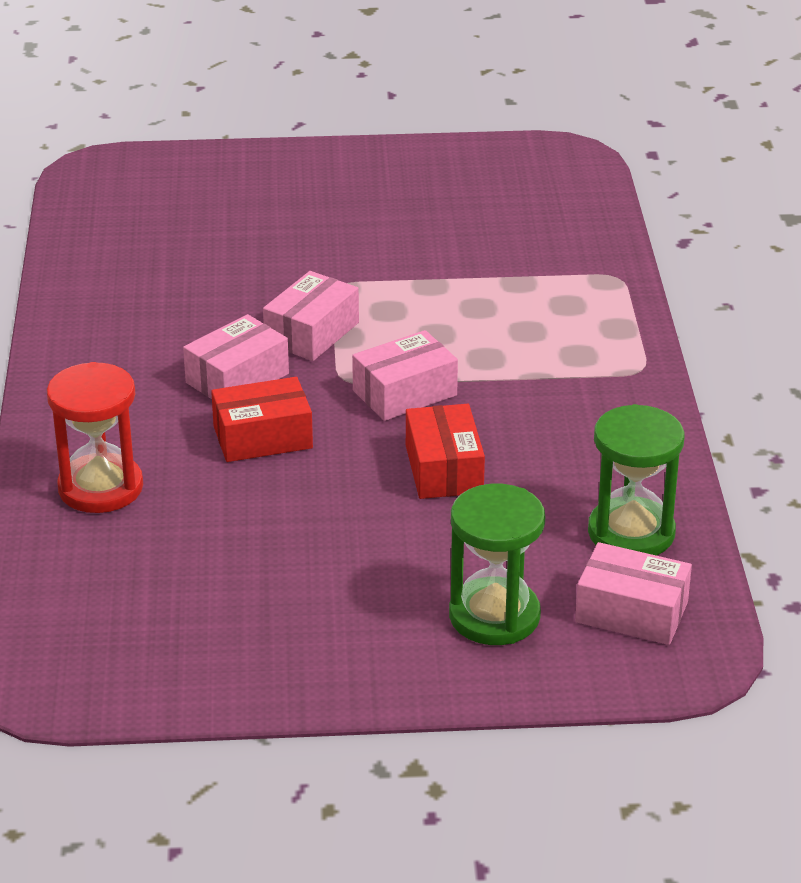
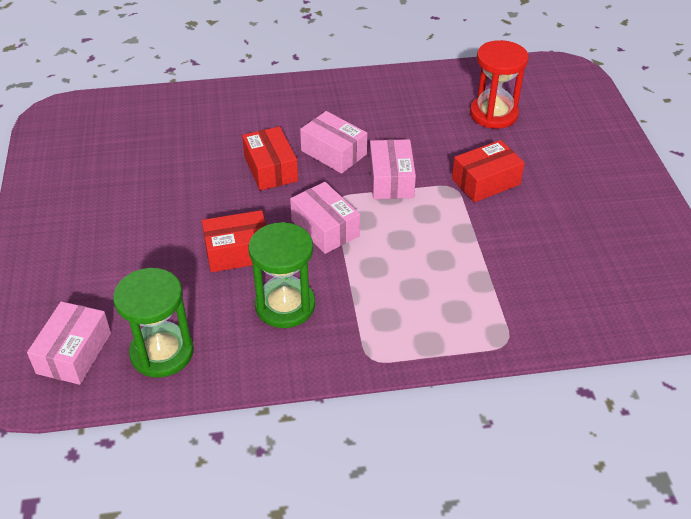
camera: 85 degrees right, 10 degrees up
red hourglass [47,362,143,513] -> red hourglass moved to [470,40,529,129]
pink box [263,271,359,361] -> pink box turned 60 degrees clockwise [370,139,416,199]
green hourglass [449,484,545,645] -> green hourglass moved to [249,222,315,328]
none -> red box [452,140,525,202]

